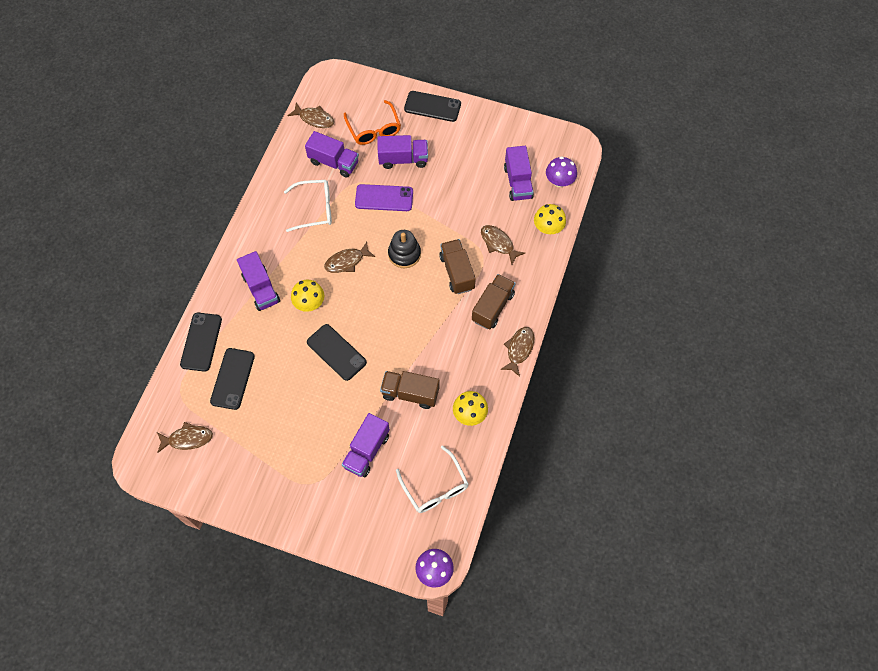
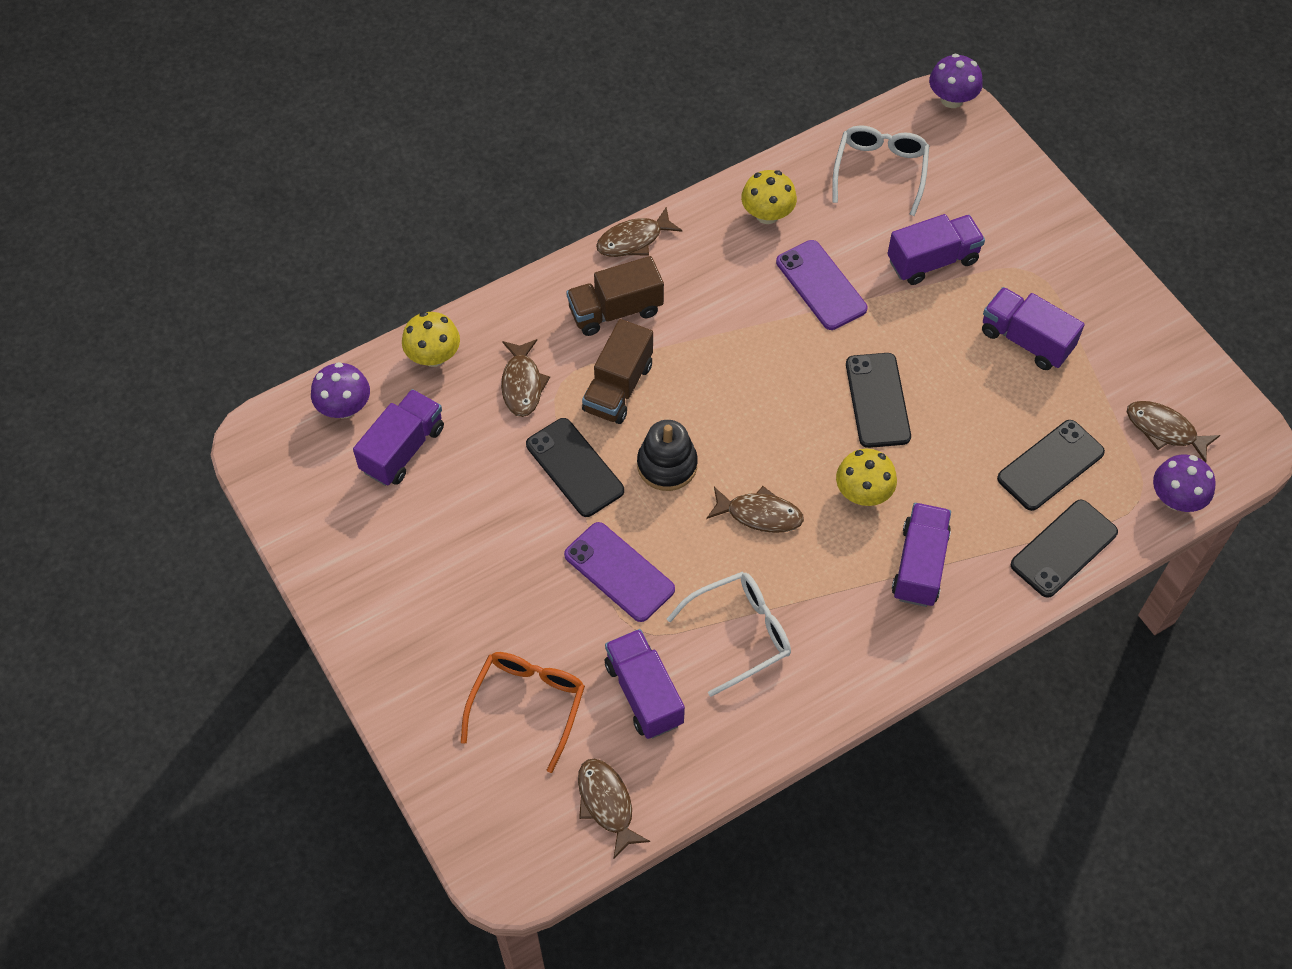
camera: 140 degrees left, 5 degrees down
white glasses [284,180,332,232] -> white glasses turned 120 degrees clockwise [667,572,791,697]
purple truck [377,135,428,169] -> purple truck moved to [982,287,1085,370]
brown truck [380,371,439,409] -> purple phone [776,240,867,330]
black phone [404,91,461,122] -> black phone moved to [526,418,624,517]
none -> purple mushroom [1153,455,1216,512]

